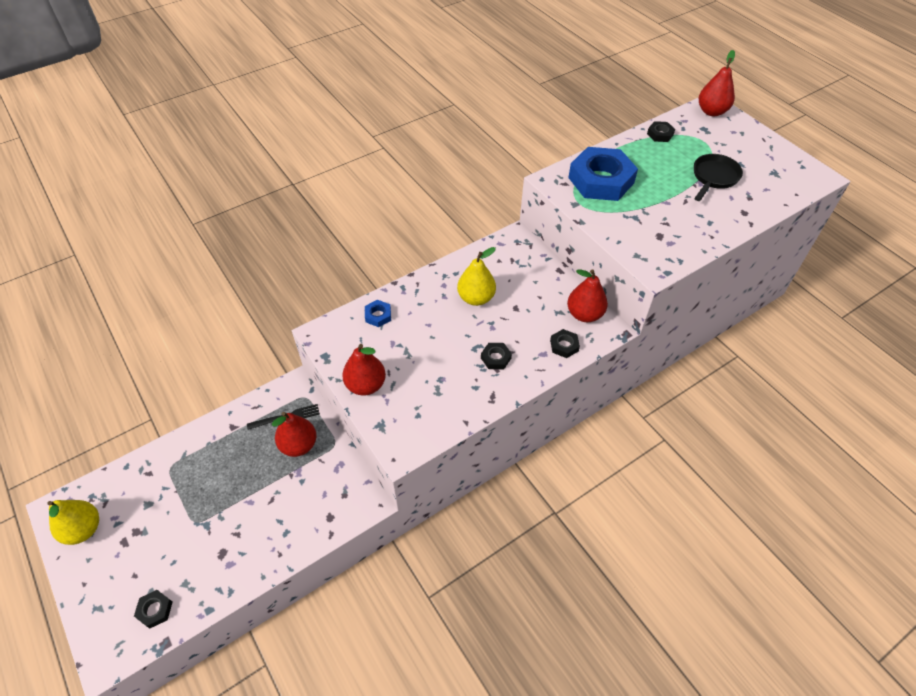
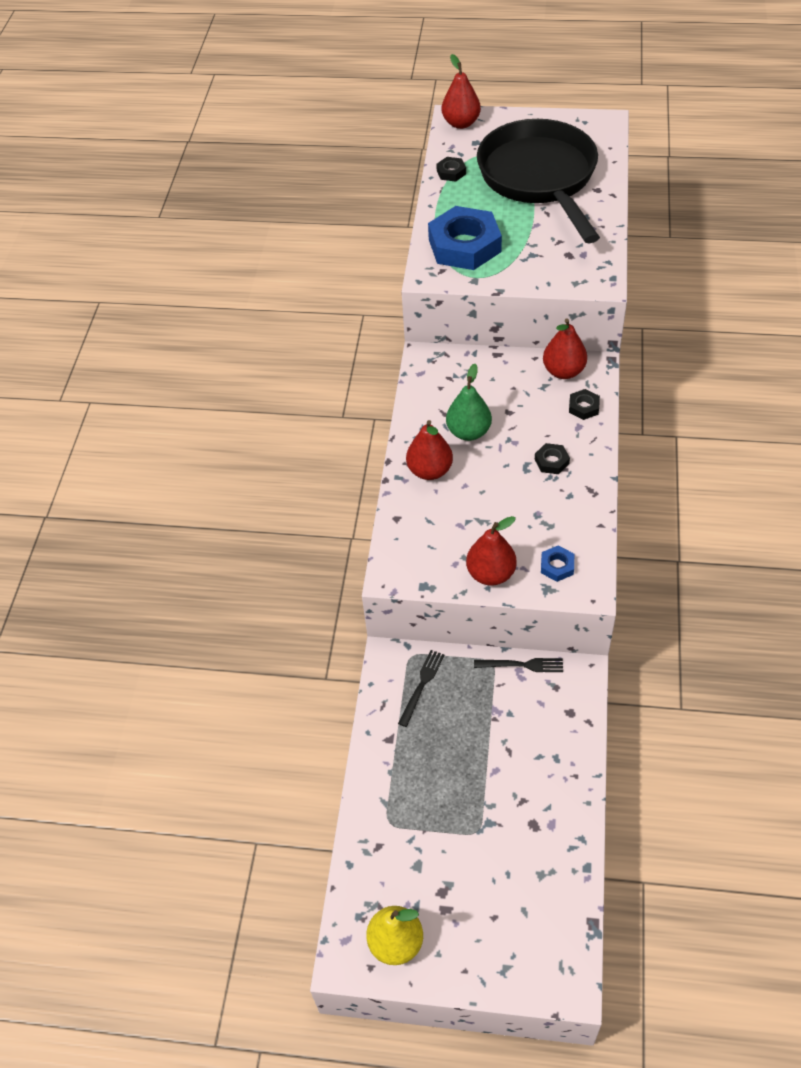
camera: 45 degrees left, 0 degrees up
black nut [134,590,173,629] -> none
red pear [272,412,316,457] -> red pear moved to [406,420,453,480]
blue nut [365,300,391,327] -> blue nut moved to [541,545,574,582]
yellow pear [457,247,496,306] -> green pear [446,364,492,441]
black pan [694,154,743,201] -> black pan [477,119,600,243], size x2.28
none -> black fork [474,658,563,672]

